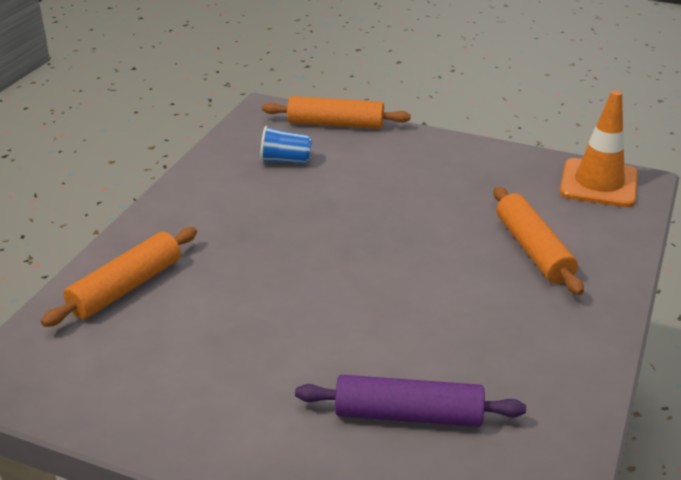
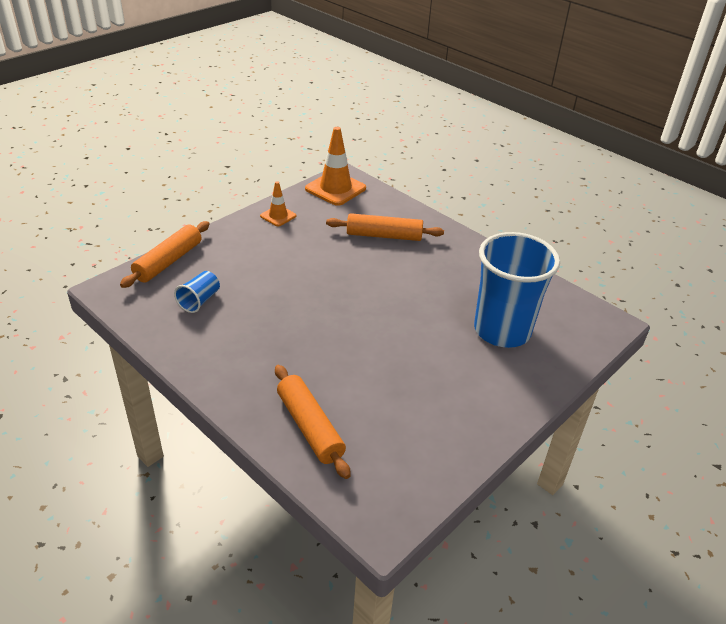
camera: 70 degrees left, 5 degrees up
purple rolling pin [295,375,526,427] -> blue cup [474,232,560,348]
none -> orange traffic cone [260,181,296,226]

